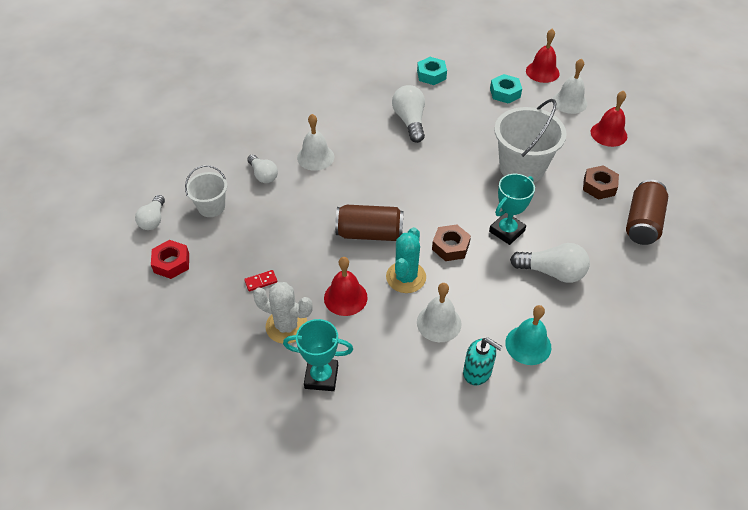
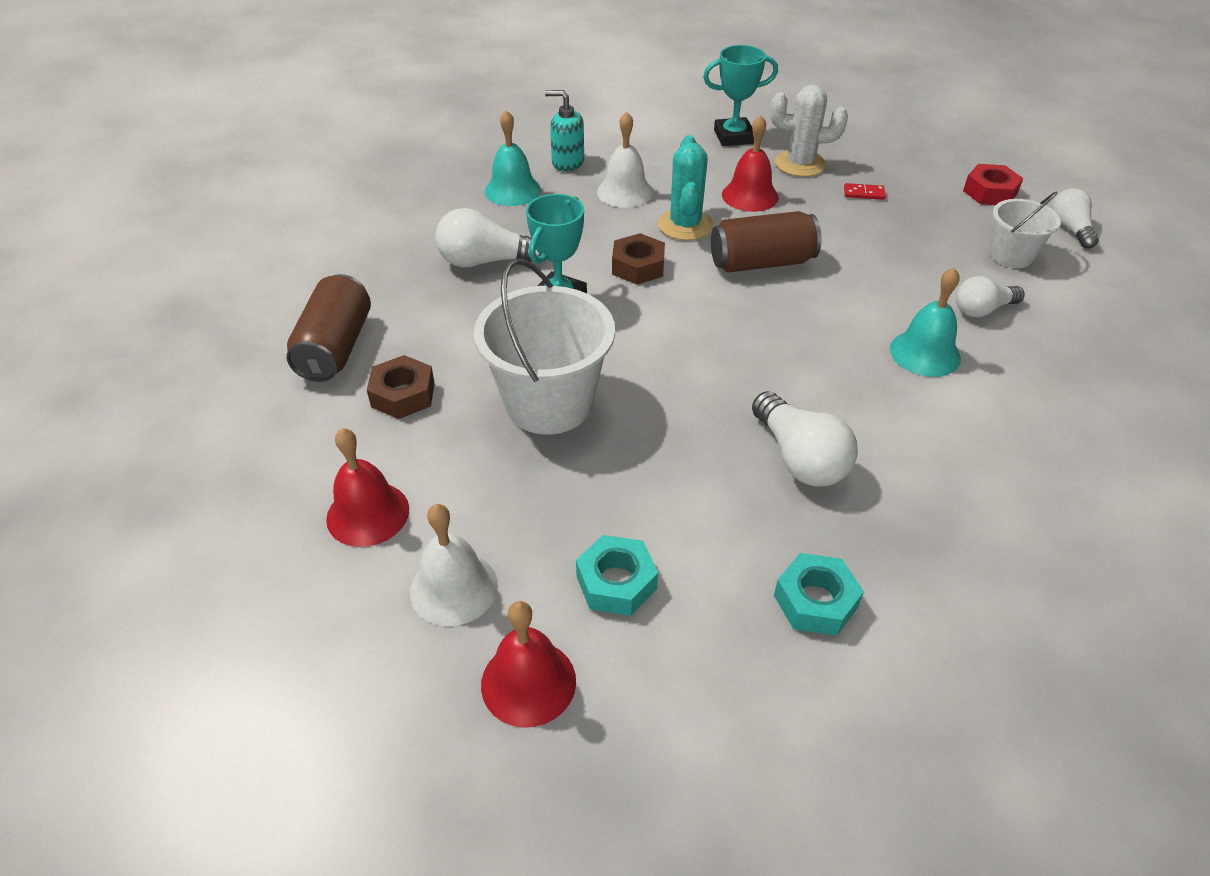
camera: 165 degrees right, 5 degrees down
red domino [244,270,277,291] -> red domino turned 45 degrees clockwise [844,183,886,200]
white light bulb [247,155,278,183] -> white light bulb turned 60 degrees counterclockwise [956,276,1025,317]
white bell [297,114,334,171] -> turquoise bell [890,267,961,377]

